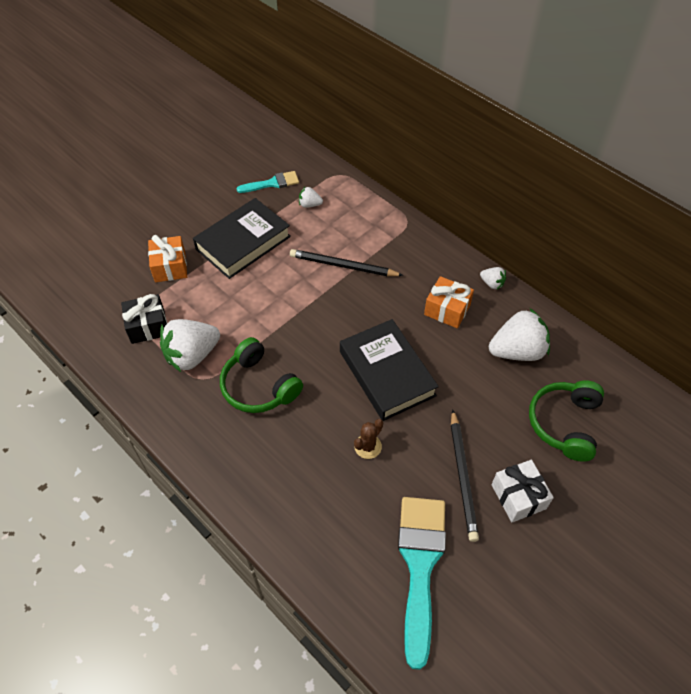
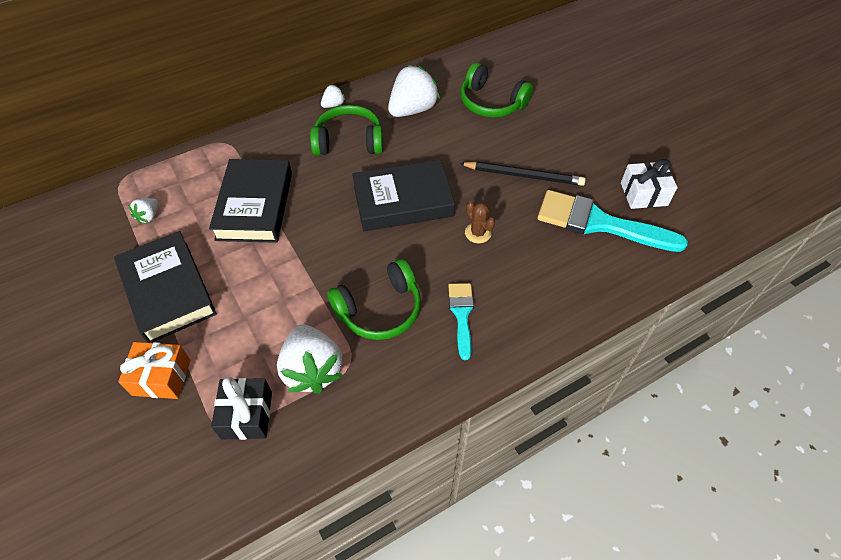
camera: 75 degrees left, 0 degrees up
turquoise brush [236,171,299,193] -> turquoise brush moved to [448,283,474,360]
black pencil [290,249,404,276] -> black book [209,159,292,243]
orange gift [424,276,474,328] -> green headphones [310,105,383,156]
white strawberry [489,308,550,361] -> white strawberry turned 45 degrees clockwise [388,65,440,117]
white gift [491,460,554,522] -> white gift moved to [621,159,678,209]

